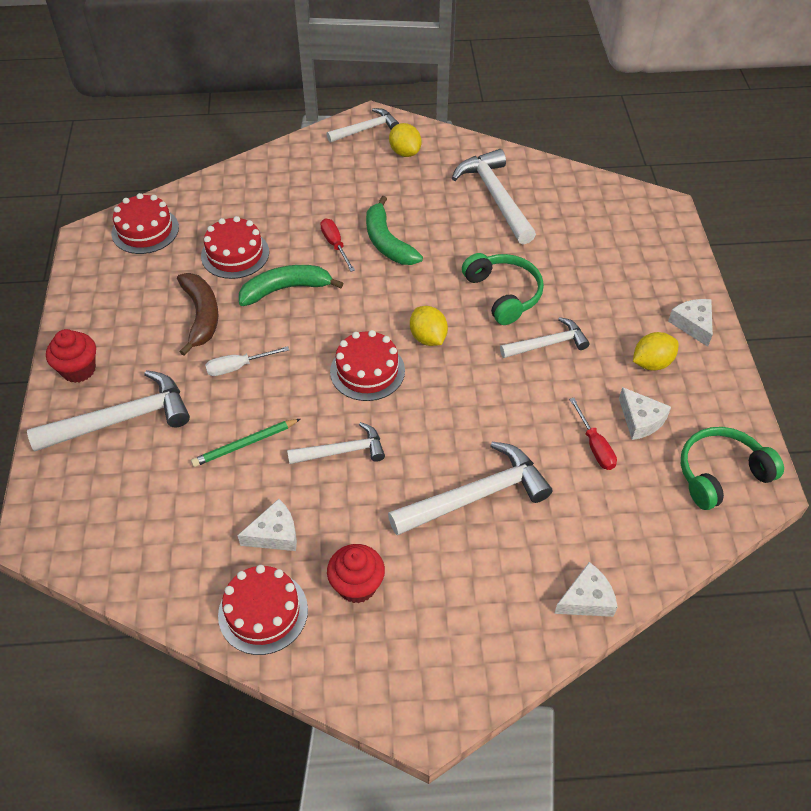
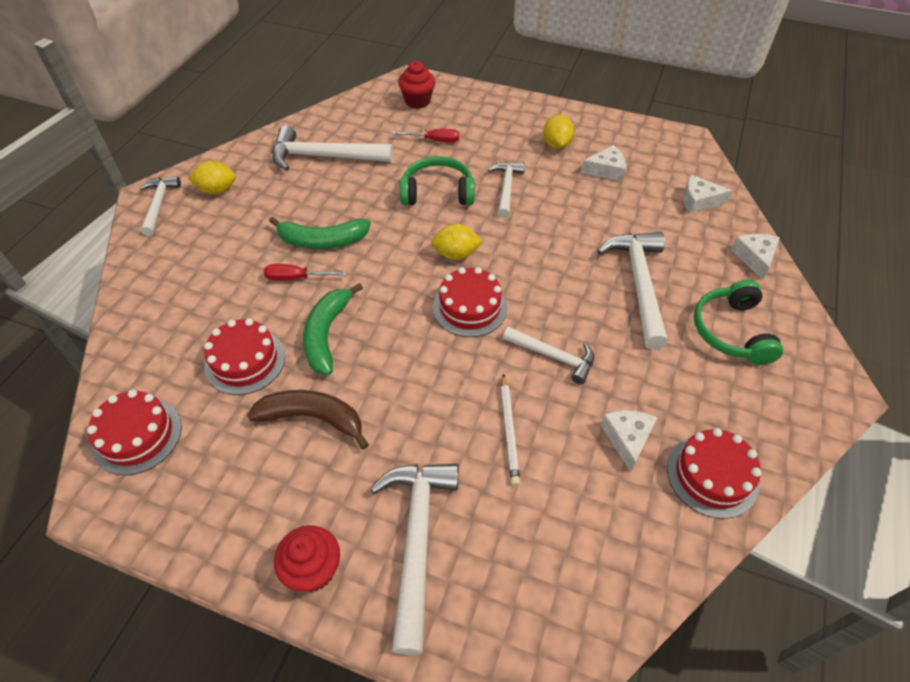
camera: 65 degrees left, 0 degrees up
green pencil [191,419,300,467] -> white pencil [501,374,520,486]
white screwdriver [205,346,289,376] -> none
white hammer [287,422,385,464] -> white hammer turned 105 degrees clockwise [503,327,594,384]
red cupcake [327,544,385,603] -> red cupcake moved to [398,61,435,109]
red screwdriver [569,398,617,470] -> red screwdriver moved to [392,129,459,143]
white cheese [668,299,713,347] -> white cheese moved to [683,175,732,213]
green headphones [681,427,784,510] -> green headphones moved to [694,280,783,365]

